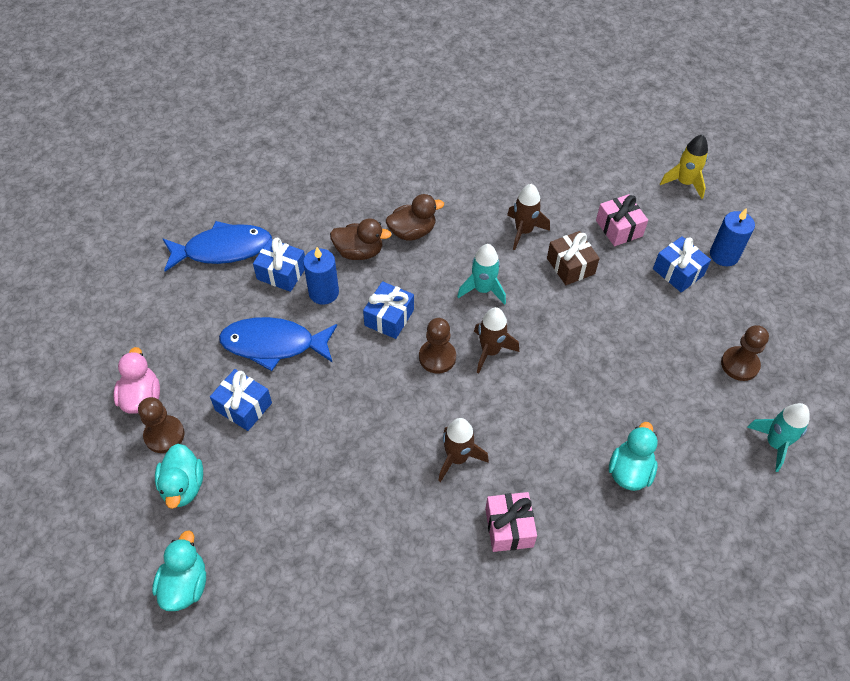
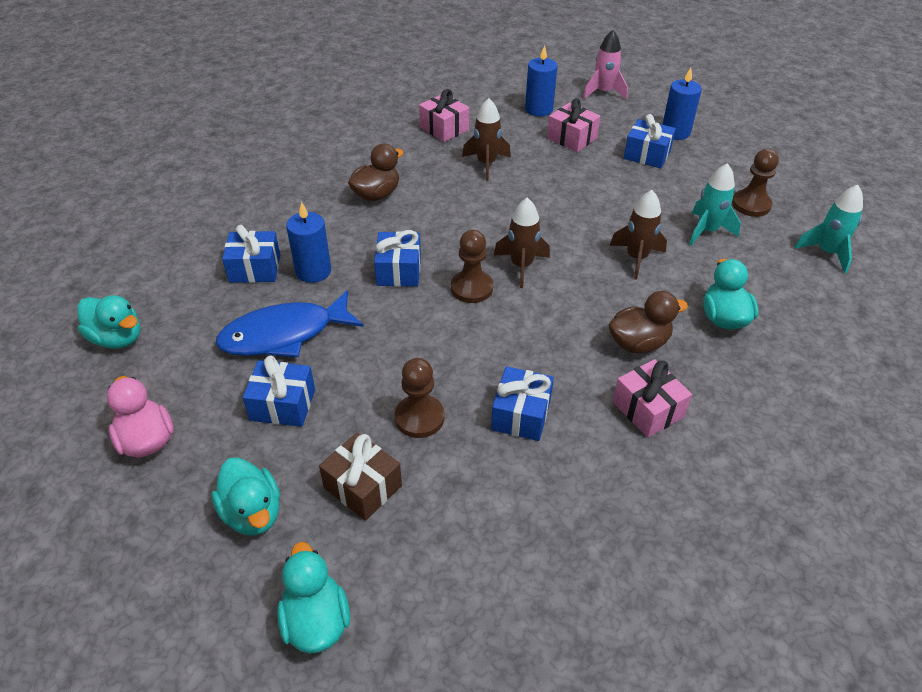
camera: 25 degrees left, 10 degrees down
brown pawn [138,397,184,453] -> brown pawn moved to [395,358,444,438]
blue fish [163,221,272,272] -> none
brown duck [330,218,392,260] -> brown duck moved to [608,291,688,353]
brown rocket [438,418,489,482] -> brown rocket moved to [610,190,667,280]
turquoise rocket [457,244,506,305] -> turquoise rocket moved to [689,163,741,246]
brown gift [547,231,600,285] -> brown gift moved to [319,432,402,521]
yellow rocket [660,134,708,199] -> pink rocket [583,30,628,100]
none -> turquoise duck [78,295,141,349]
none -> pink gift [419,89,469,142]
none -> blue gift [491,366,554,441]
none -> blue candle [525,45,557,117]

